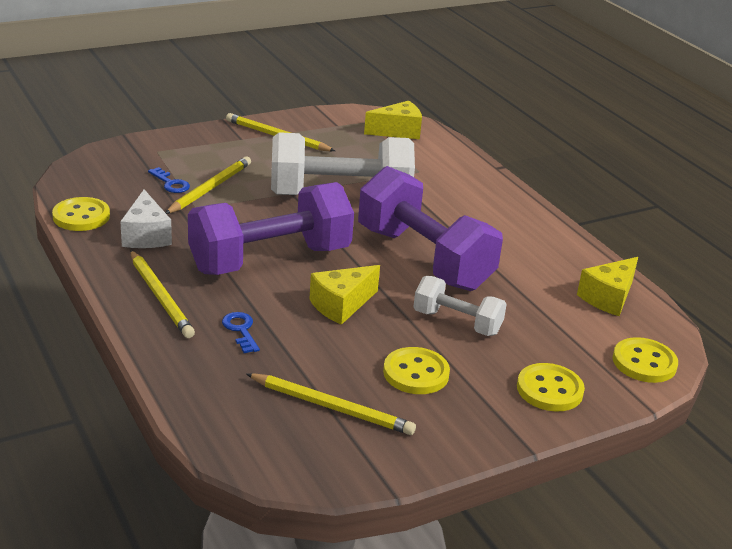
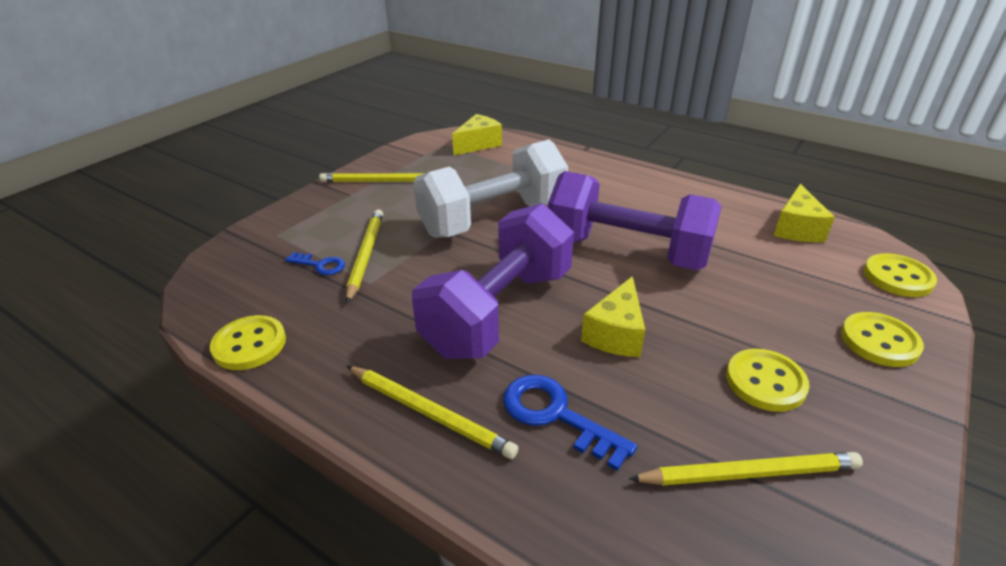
camera: 25 degrees left, 5 degrees up
white cheese [120,189,172,248] -> none
blue key [222,312,260,353] -> blue key [503,375,637,471], size x1.68
white dumbbell [413,276,507,336] -> none

